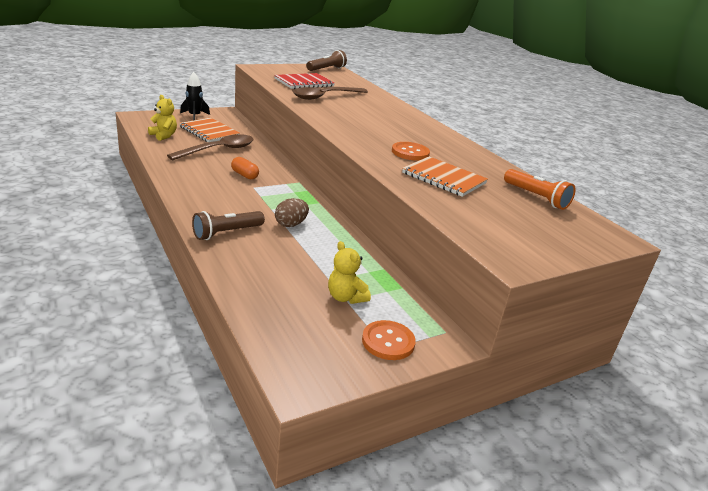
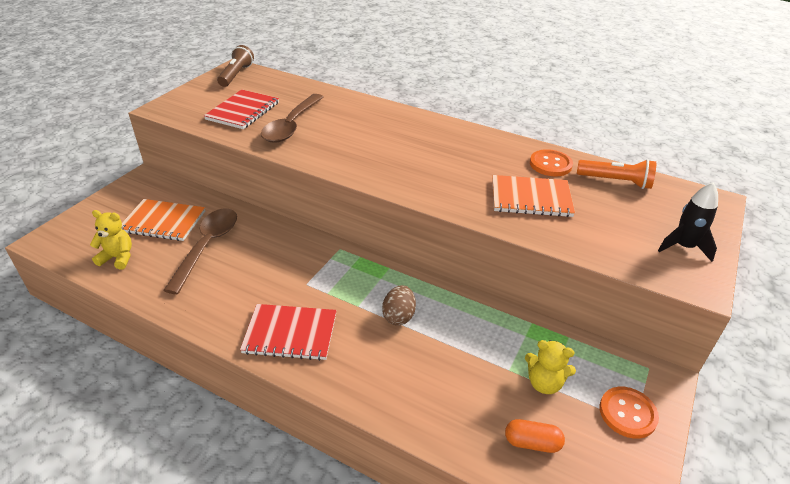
camera: 30 degrees left, 10 degrees up
black rocket [180,72,210,121] -> black rocket moved to [658,182,718,262]
brown flashlight [192,211,265,240] -> none
orange capsule [231,157,259,180] -> orange capsule moved to [505,419,565,453]
orange button [392,142,430,161] -> orange button moved to [530,149,573,176]
none -> red notebook [240,304,337,361]

